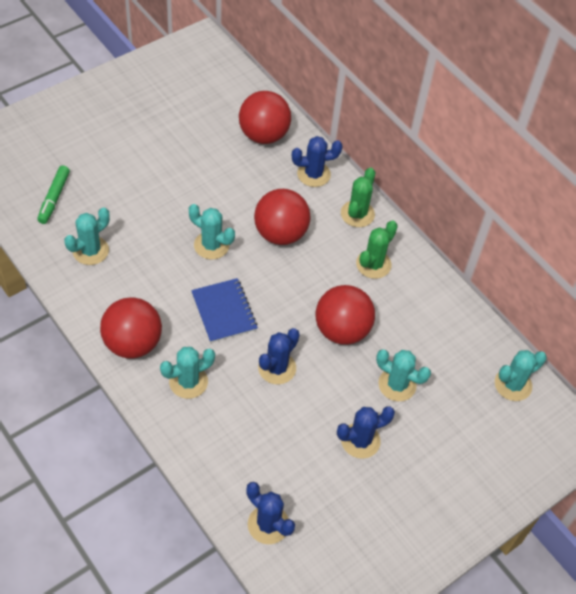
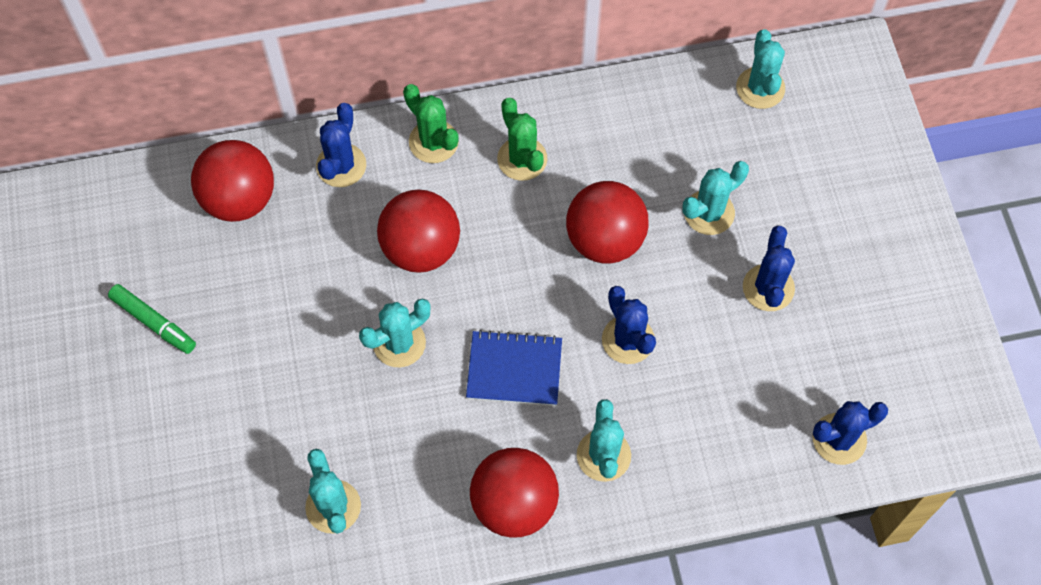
camera: 60 degrees left, 10 degrees up
green marker [37,166,70,224] -> green marker moved to [108,284,196,354]

